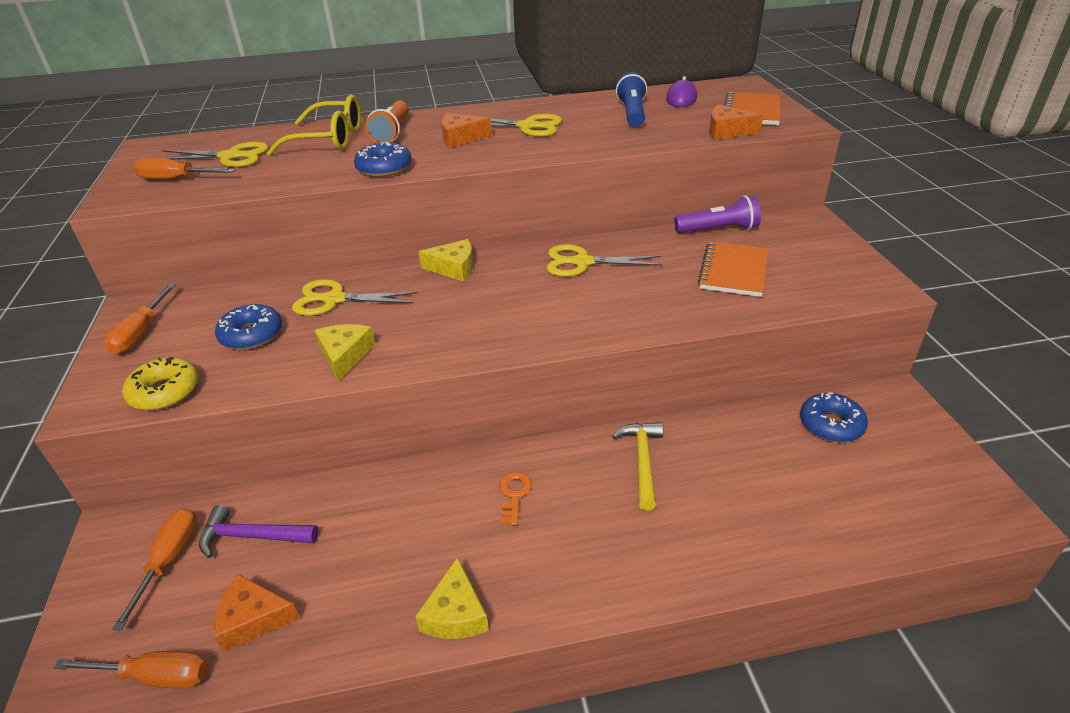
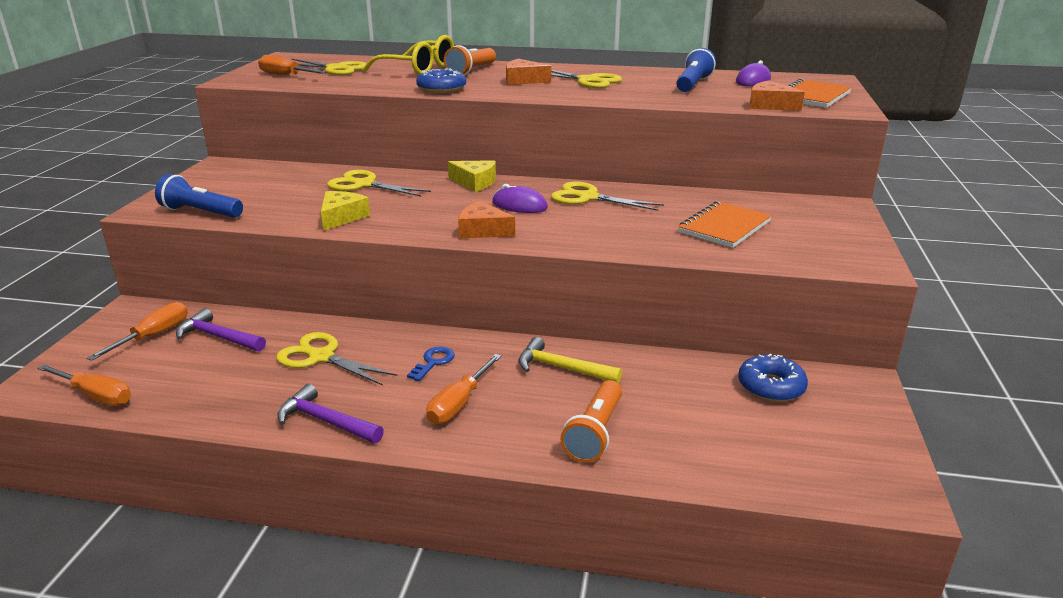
camera: 20 degrees right, 10 degrees down
orange screwdriver [104,284,176,354] -> orange screwdriver moved to [427,354,502,424]
yellow donut [122,357,199,410] -> blue flashlight [155,174,243,218]
orange cheese [214,575,300,652] -> orange cheese moved to [458,201,515,238]
blue donut [215,304,282,350] -> none
yellow cheese [415,557,489,639] -> purple hammer [277,384,384,443]
orange key [499,472,532,525] -> blue key [407,347,455,381]
yellow hammer [612,422,663,510] -> yellow hammer turned 90 degrees counterclockwise [519,337,622,384]
purple flashlight [674,195,761,233] -> none
none -> yellow scissors [276,332,397,386]
none -> purple mouse [492,184,548,213]
none -> orange flashlight [560,380,622,463]

